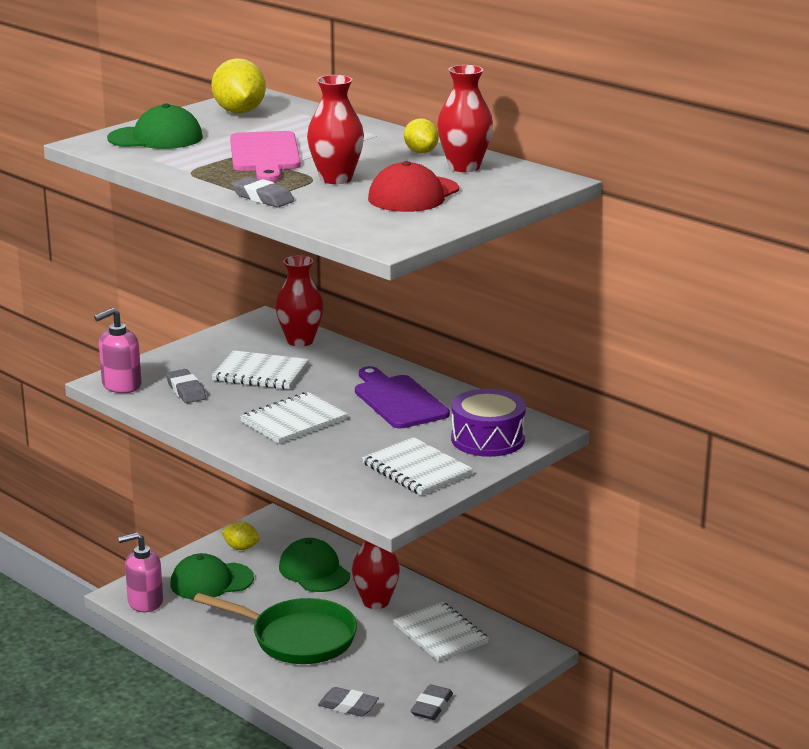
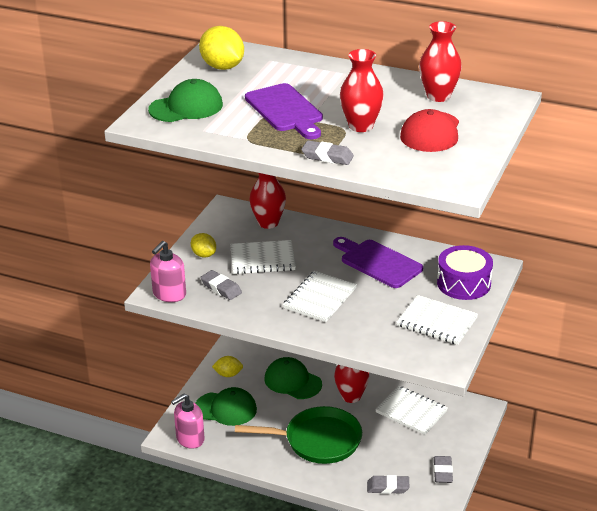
camera: 20 degrees left, 10 degrees up
green cap [170,553,254,599] -> green cap turned 135 degrees counterclockwise [195,387,257,426]
pink cutting board [230,131,301,182] -> purple cutting board [245,83,323,139]
yellow lemon [404,119,439,153] -> yellow lemon moved to [191,233,216,257]

